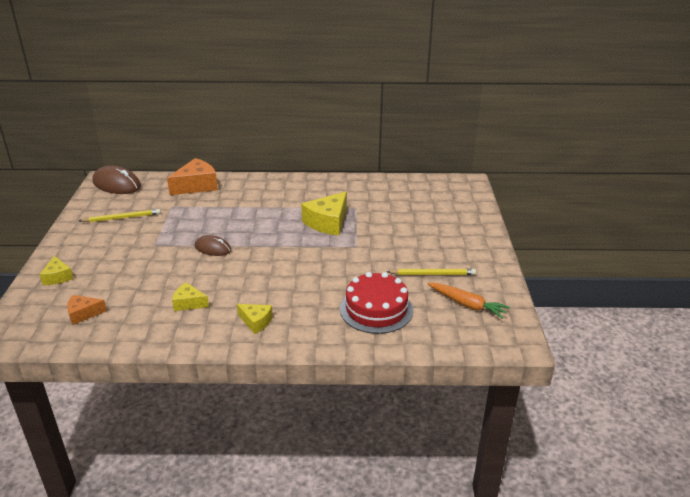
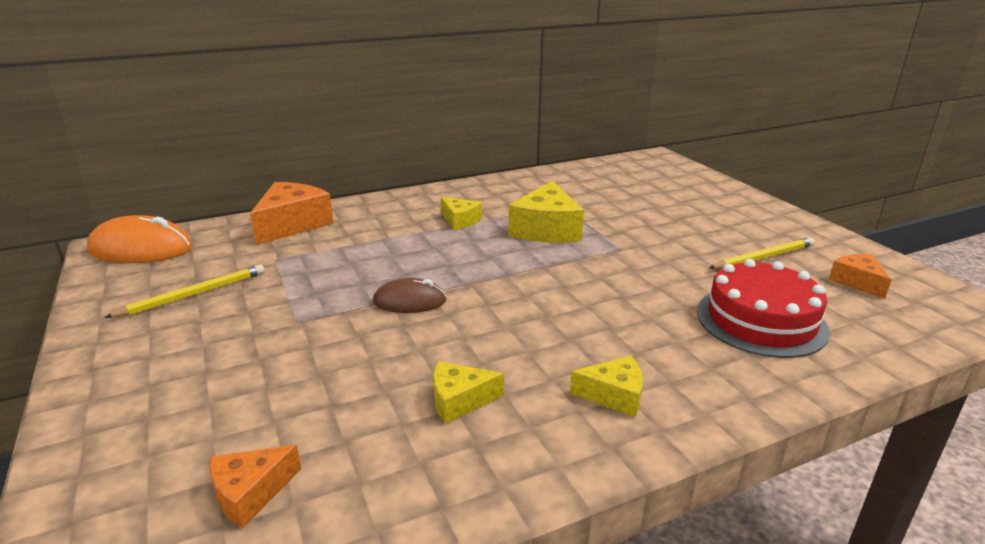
camera: 25 degrees left, 5 degrees down
yellow cheese [40,256,73,285] -> yellow cheese moved to [441,197,482,230]
brown mouse [92,165,141,194] -> orange mouse [87,215,193,263]
orange carrot [428,283,510,319] -> orange cheese [829,254,891,299]

